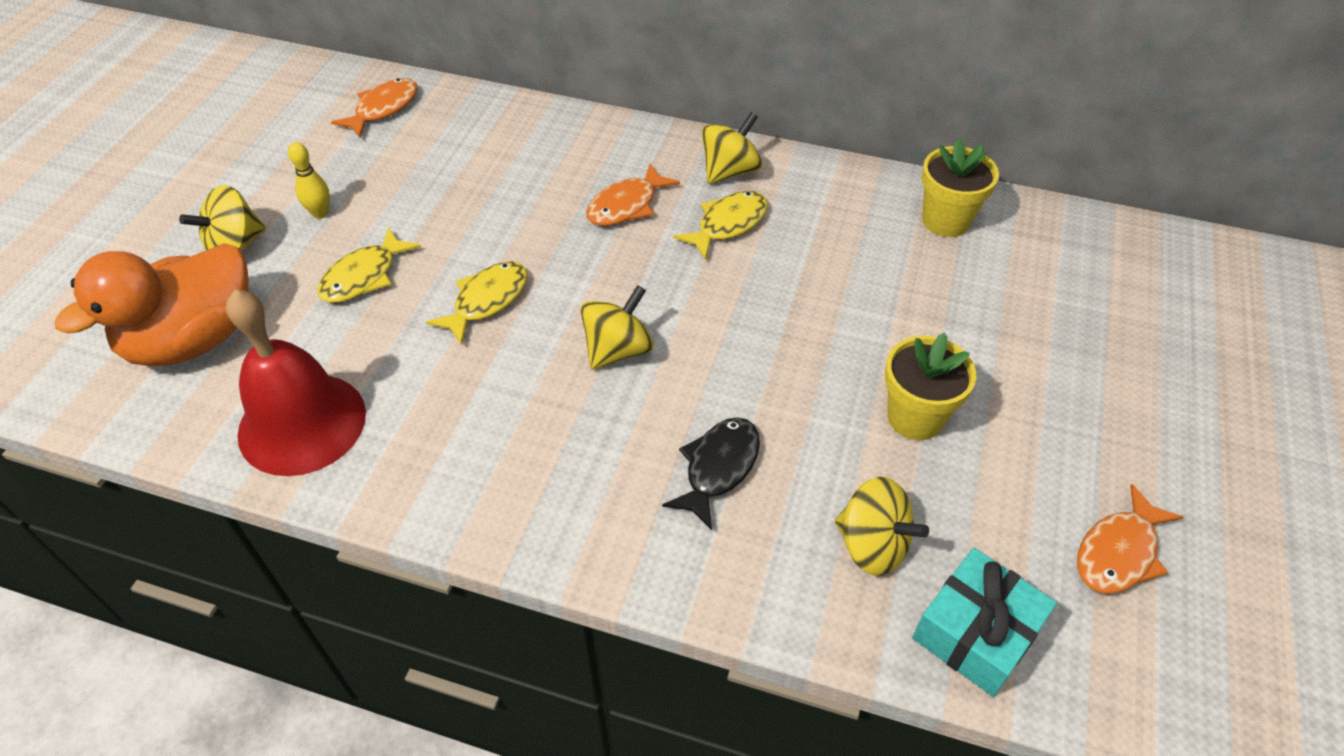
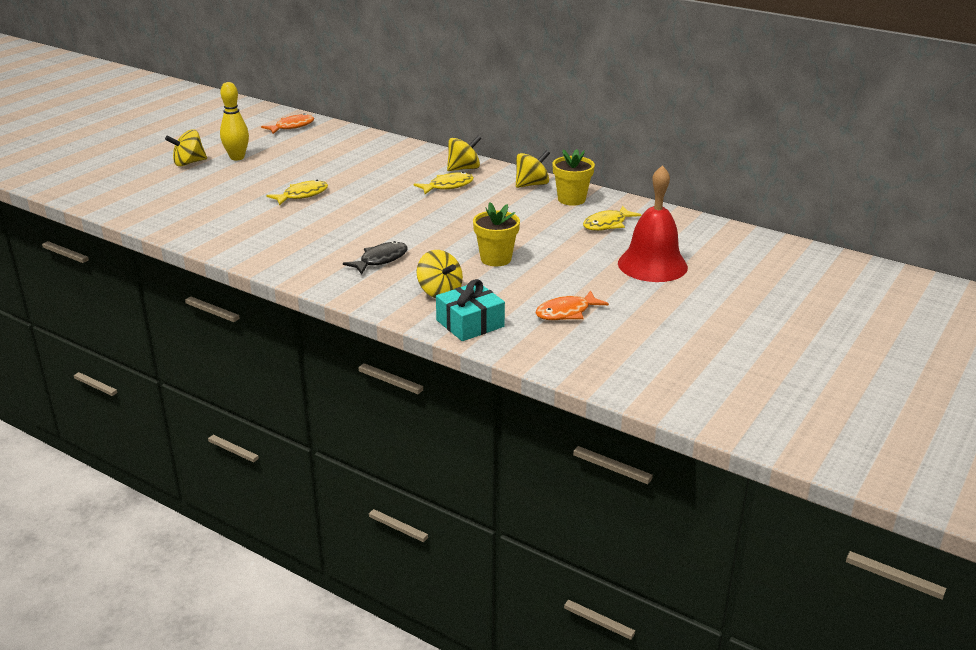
camera: 15 degrees right, 20 degrees down
orange duck [55,243,248,366] -> none
red bell [226,290,366,476] -> red bell moved to [618,165,688,282]
yellow bowling pin [288,142,330,219] -> yellow bowling pin [220,82,249,160], size x1.65
yellow fish [318,227,421,303] -> yellow fish moved to [583,205,641,231]
yellow spinning top [580,285,654,370] -> yellow spinning top moved to [516,150,550,188]
orange fish [586,163,680,226] -> none

